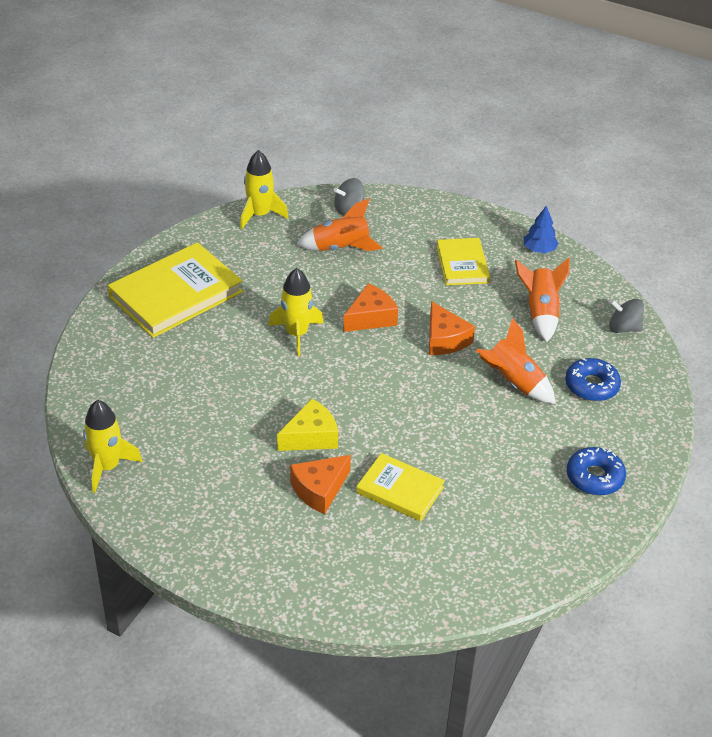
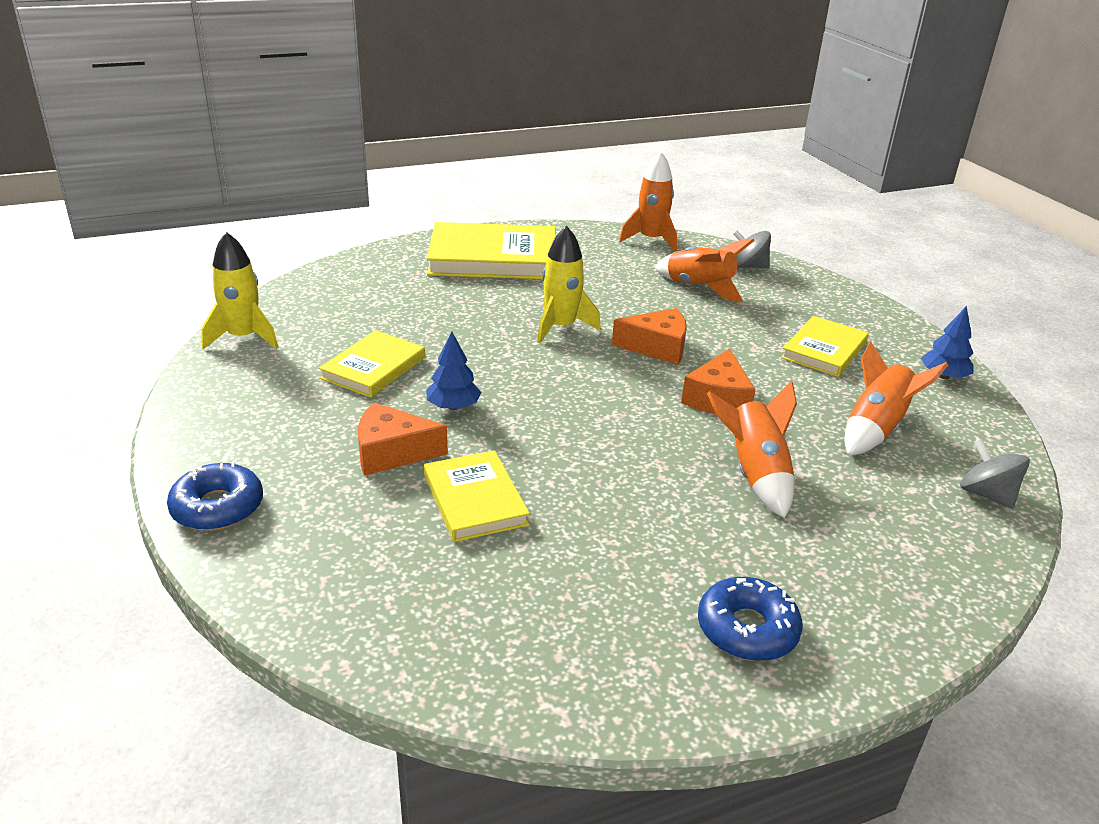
camera: 40 degrees right, 10 degrees down
yellow rocket [240,150,289,229] -> orange rocket [619,151,677,251]
yellow cheese [277,399,338,451] -> blue tree [426,332,481,410]
blue donut [565,358,621,401] -> blue donut moved to [167,462,263,531]
none -> yellow book [319,330,425,398]

